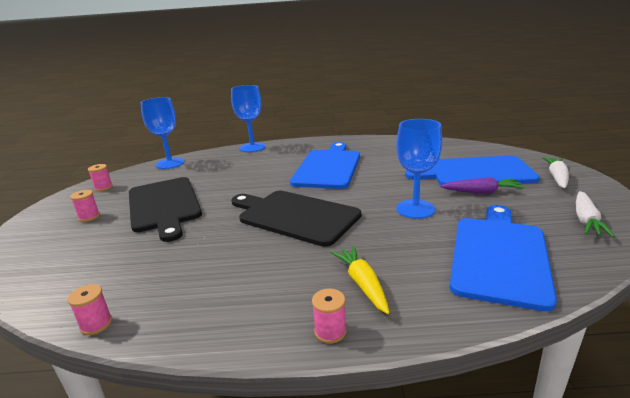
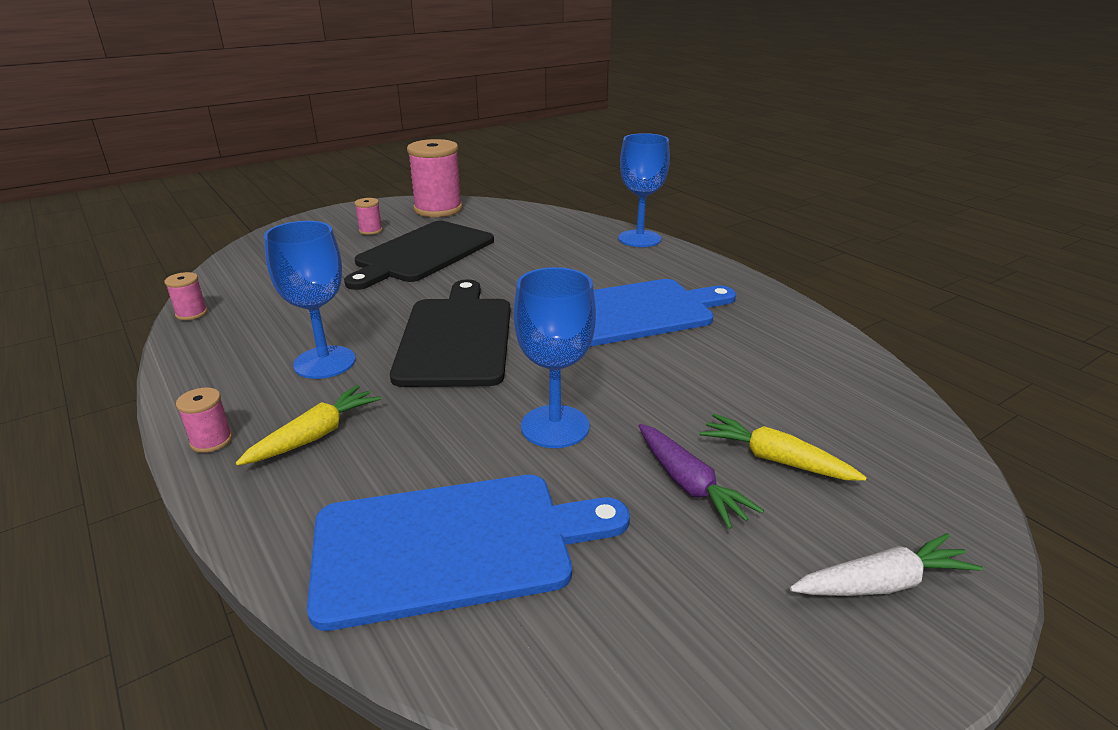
camera: 55 degrees right, 5 degrees up
pink spool [88,164,113,191] -> pink spool [407,139,463,217], size x2.24
blue goblet [141,97,184,169] -> blue goblet moved to [264,221,356,379]
blue cutting board [405,156,540,185] -> yellow carrot [700,414,867,481]
white carrot [576,191,615,237] -> none

